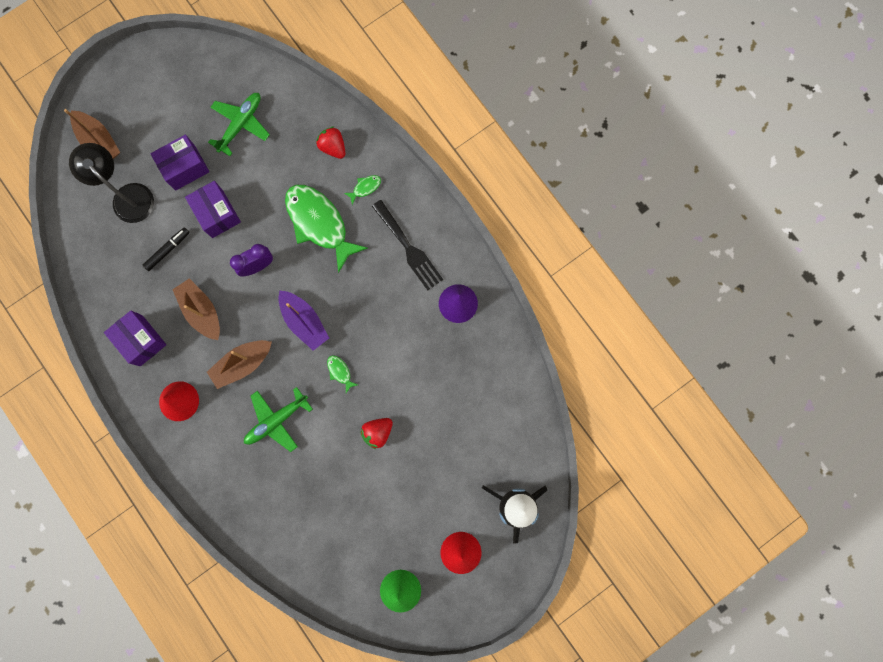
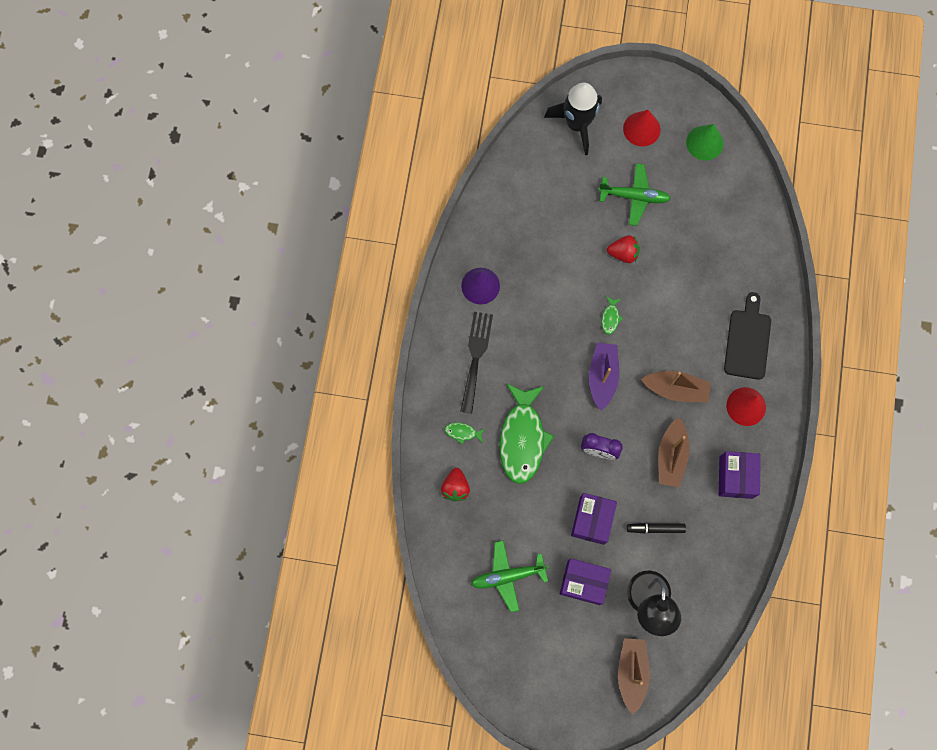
camera: 135 degrees left, 5 degrees down
green plane [244,387,313,452] -> green plane moved to [598,163,671,226]
none -> black cutting board [724,292,771,380]

